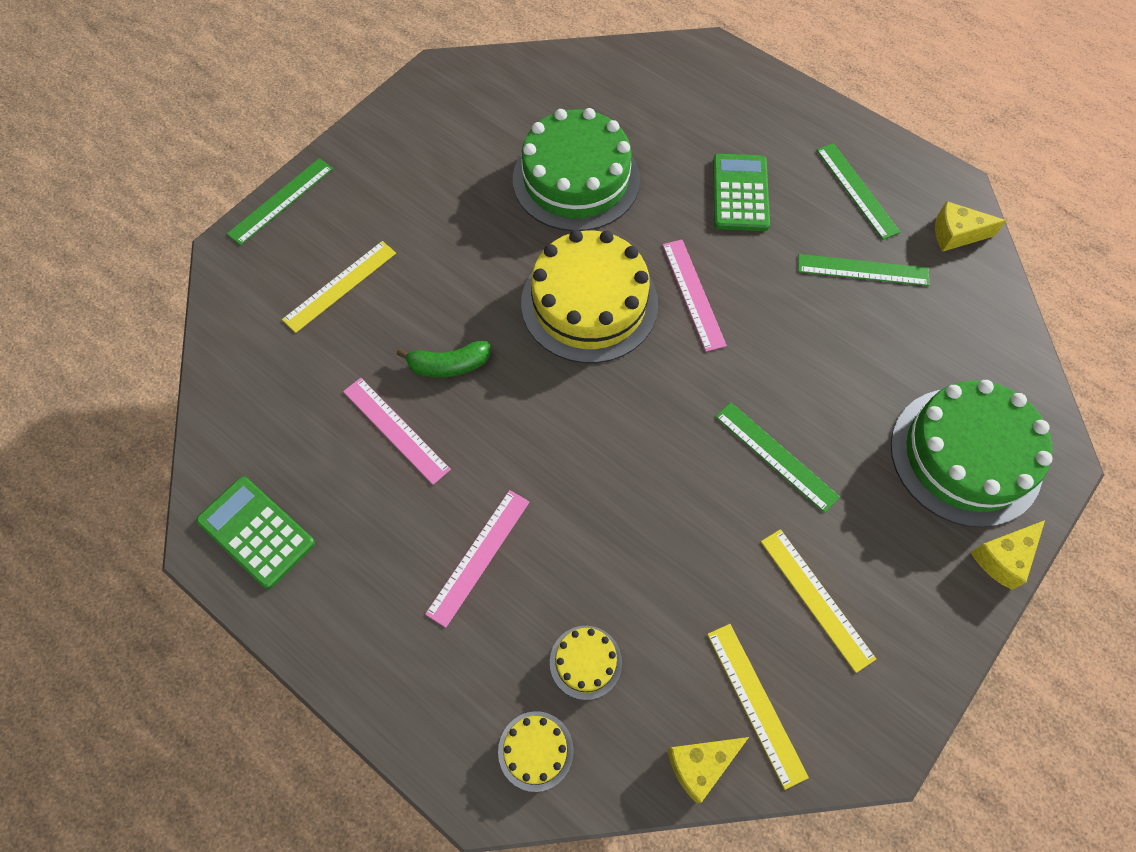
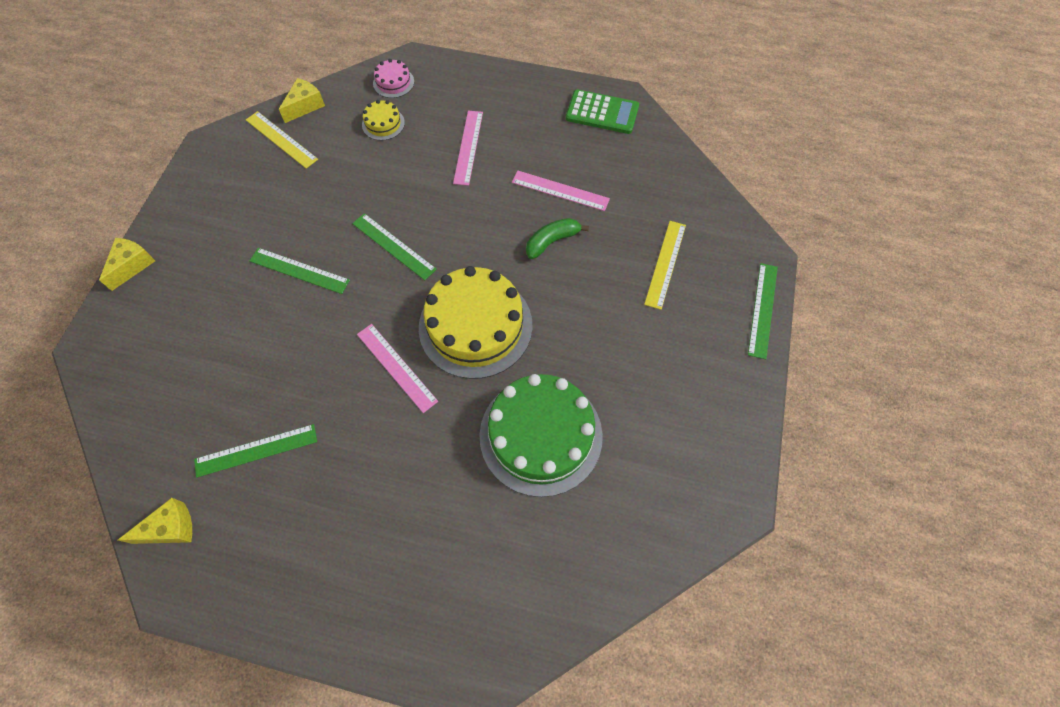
camera: 155 degrees right, 0 degrees up
yellow cake [498,711,574,792] -> pink cake [373,59,414,98]
green calculator [713,154,770,231] -> none
yellow ruler [761,529,876,673] -> none
green ruler [817,143,901,240] -> green ruler moved to [352,213,437,280]
green cake [891,380,1052,528] -> none

